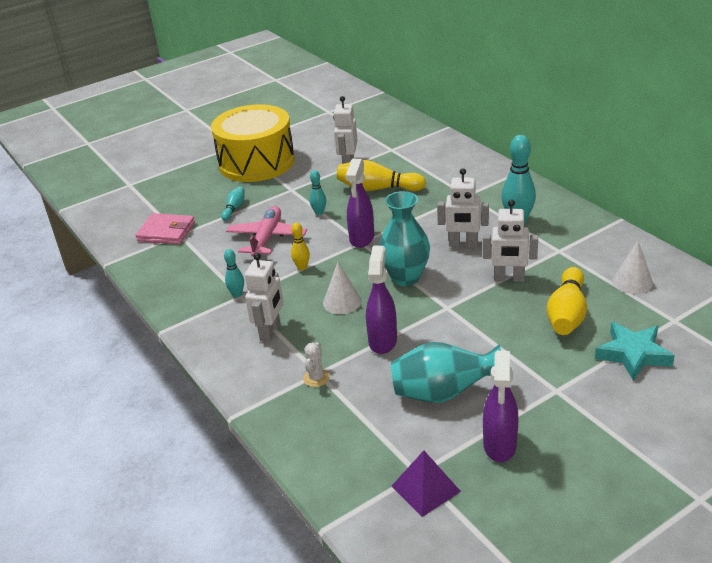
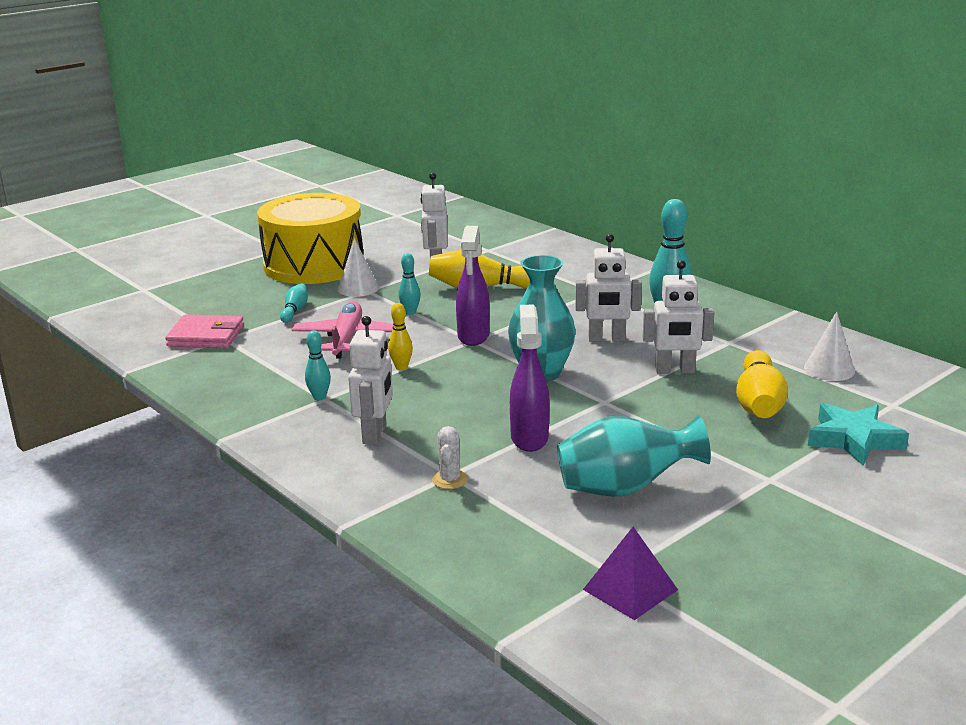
camera: 10 degrees left, 10 degrees down
white cone [323,262,361,314] -> white cone moved to [337,238,379,297]
purple spray bottle [483,351,519,462] -> none

